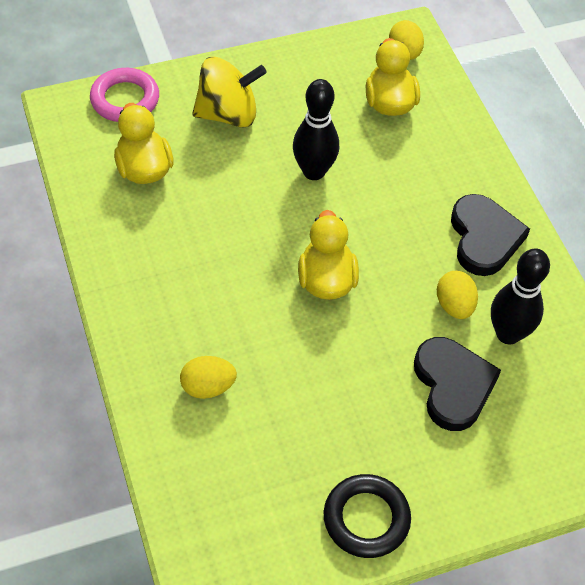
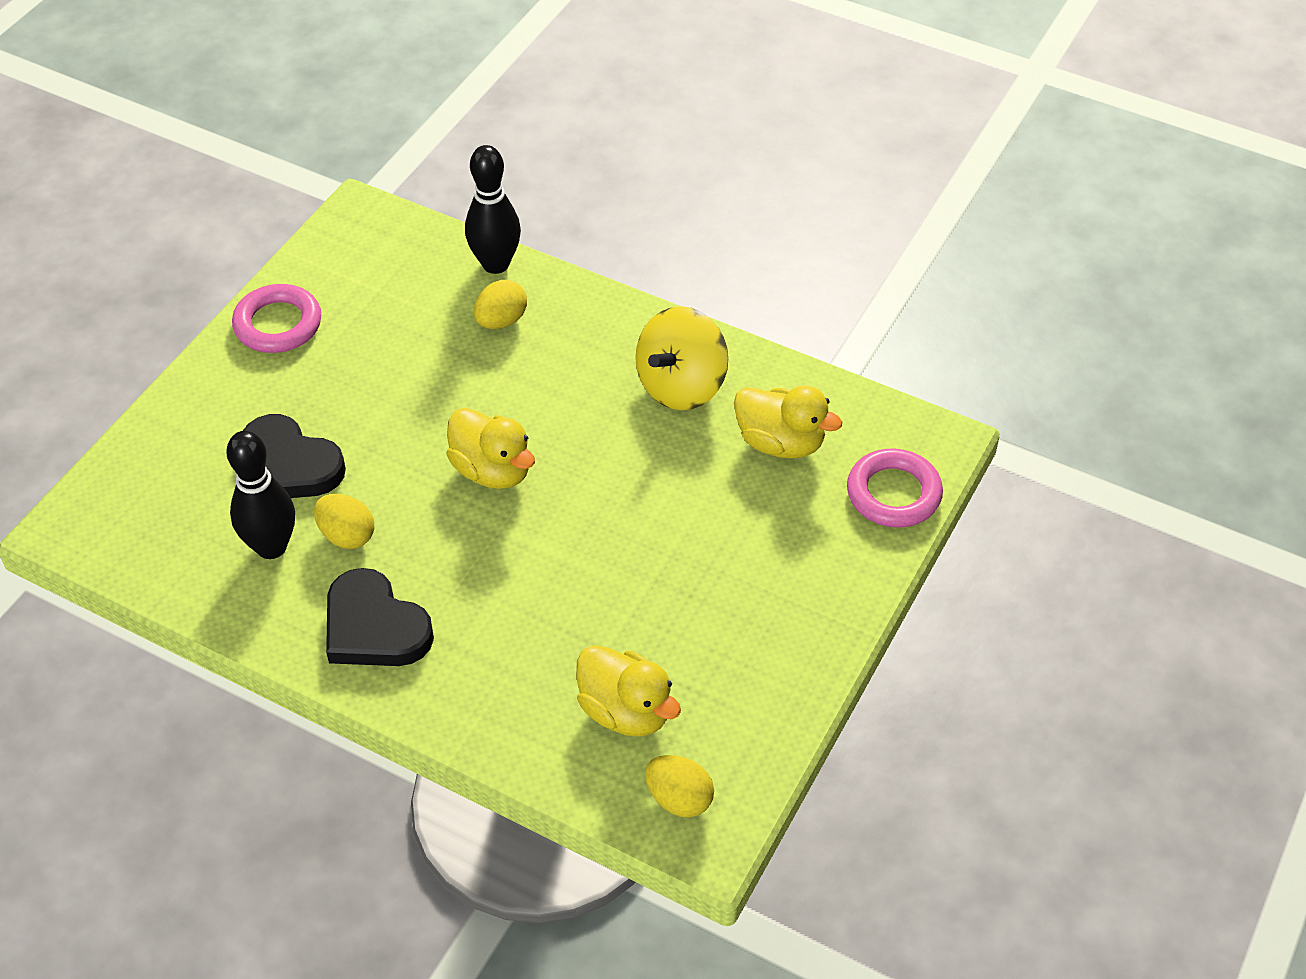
camera: 140 degrees right, 5 degrees down
yellow spinning top [192,57,267,127] -> yellow spinning top moved to [635,306,728,410]
black bowling pin [293,79,339,180] -> black bowling pin moved to [465,145,521,274]
black ring [324,474,411,558] -> pink ring [232,284,321,353]

